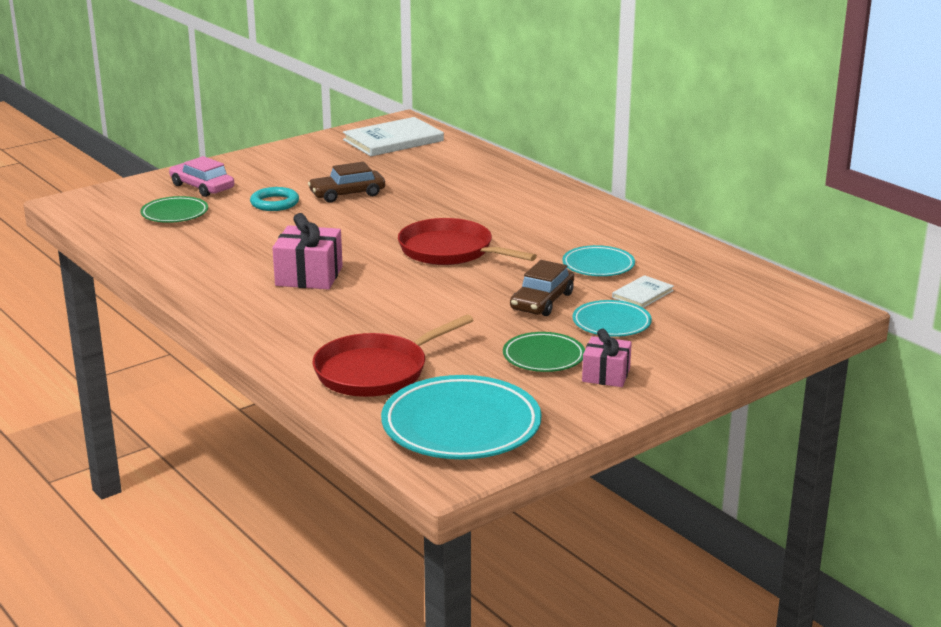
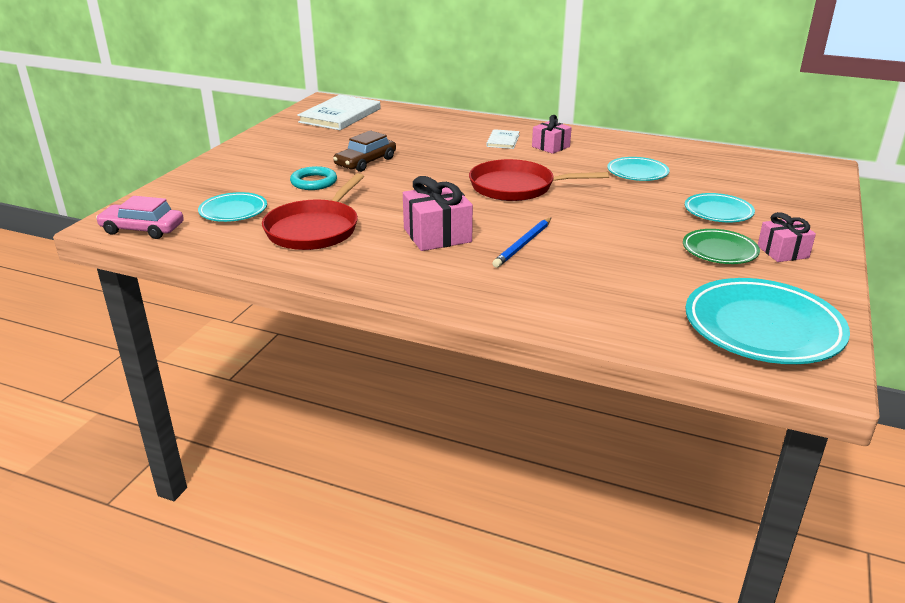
camera: 30 degrees left, 5 degrees up
green plate [140,196,208,223] -> turquoise plate [198,192,267,222]
pink car [169,156,234,197] -> pink car moved to [96,196,184,239]
red pan [312,315,474,397] -> red pan moved to [262,173,364,250]
brown car [510,260,574,316] -> none
white book [612,275,674,308] -> white book moved to [486,129,520,149]
none -> blue pencil [492,218,551,268]
none -> pink gift [532,115,572,154]

